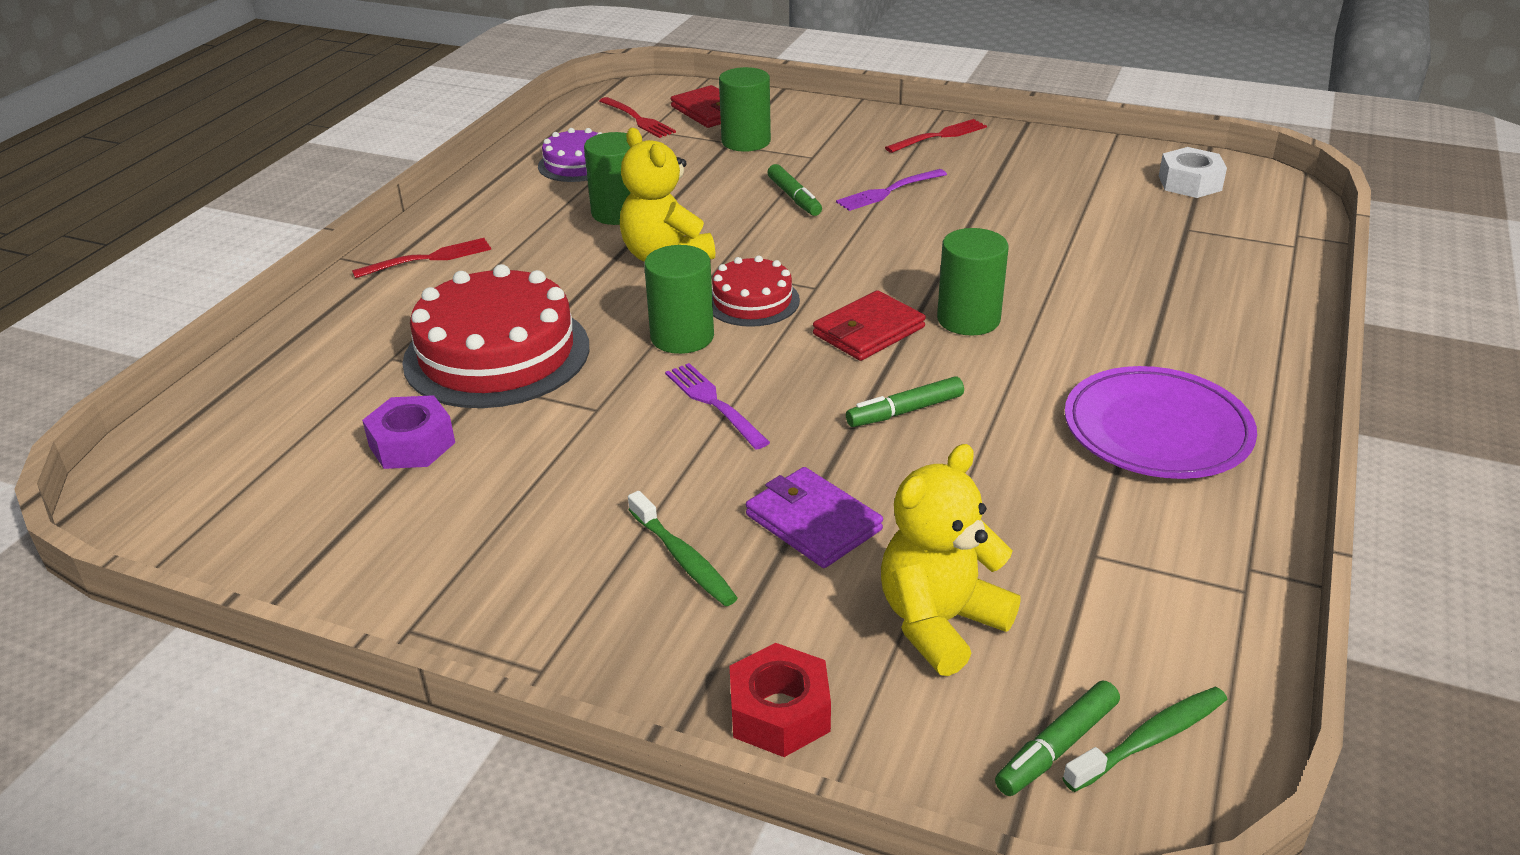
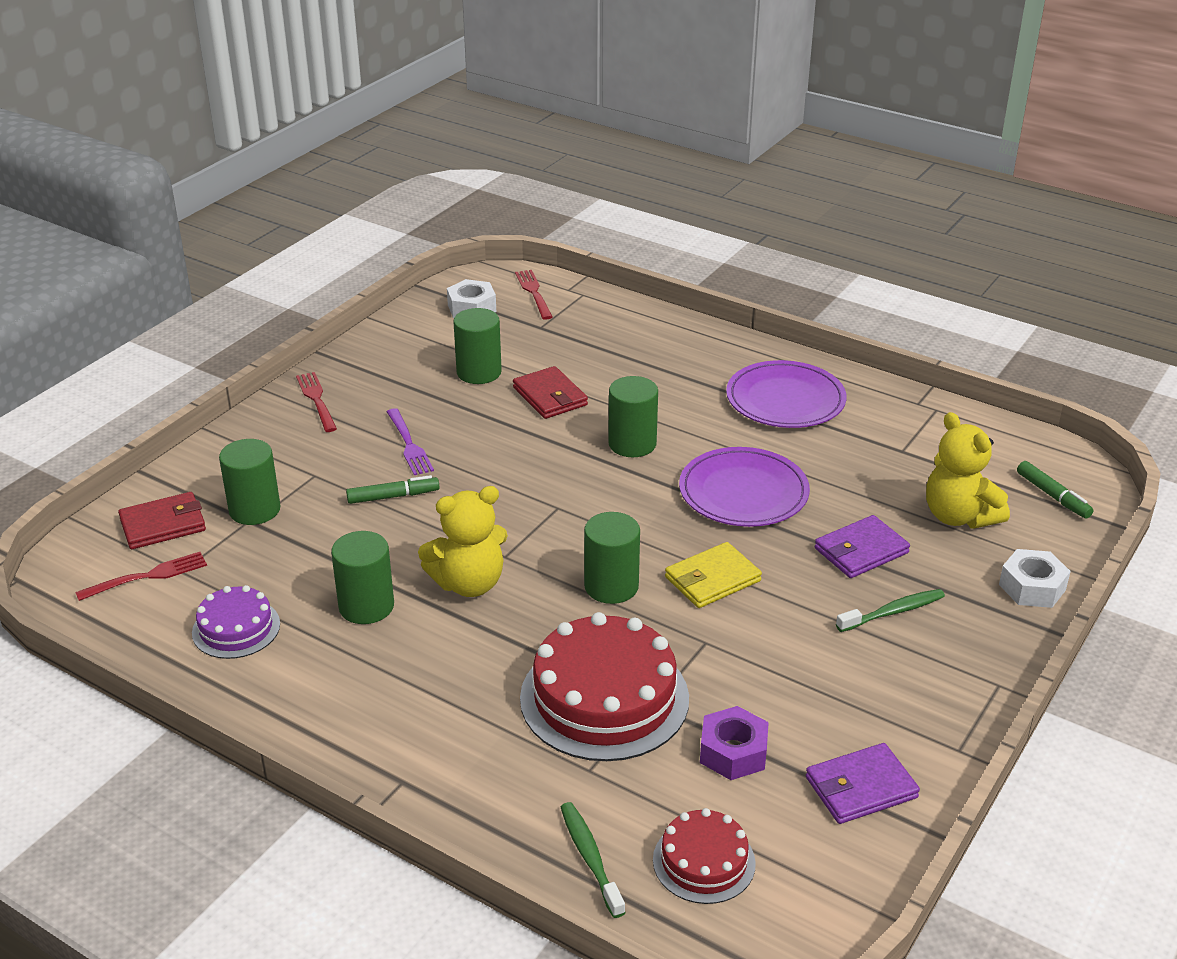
camera: 80 degrees left, 0 degrees up
red fork [352,238,491,279] -> red fork moved to [515,270,553,320]
purple fork [665,363,770,450] -> yellow wallet [665,542,762,608]
red cake [712,256,800,327] -> red cake moved to [653,808,756,904]
red nut [729,643,831,757] -> white nut [999,549,1071,608]
red wallet [813,290,926,361] -> red wallet moved to [513,366,588,419]
green marker [846,376,964,427] -> purple plate [679,447,810,527]
green toothbrush [1062,687,1227,792] -> green toothbrush moved to [561,802,626,918]
none -> green cylinder [453,308,502,384]
none -> purple wallet [806,743,920,824]

